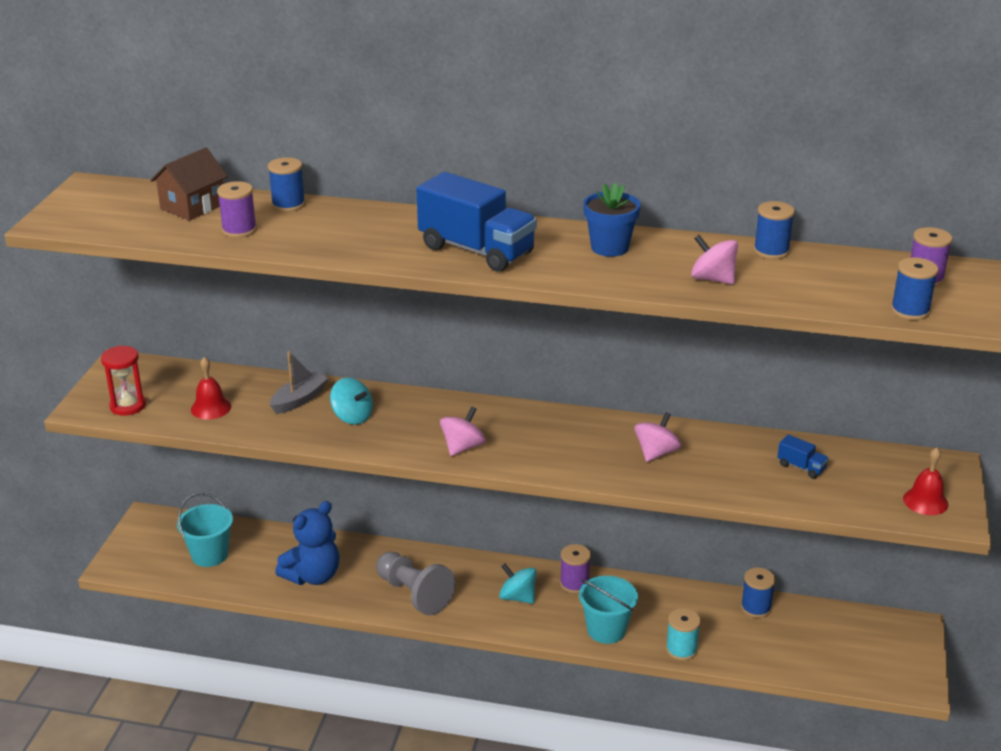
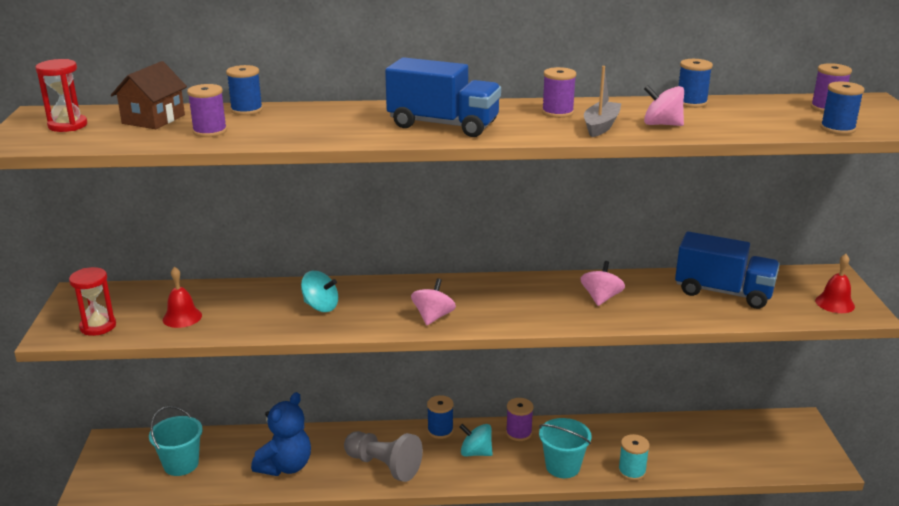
camera: 15 degrees left, 5 degrees down
grey boat [270,351,328,414] -> grey boat moved to [584,66,622,137]
blue flower pot [583,183,641,257] -> purple spool [542,67,576,118]
blue spool [741,568,776,618] -> blue spool moved to [427,395,454,439]
blue truck [777,435,829,479] -> blue truck [675,231,780,309], size x2.33
none -> red hourglass [35,59,87,132]

